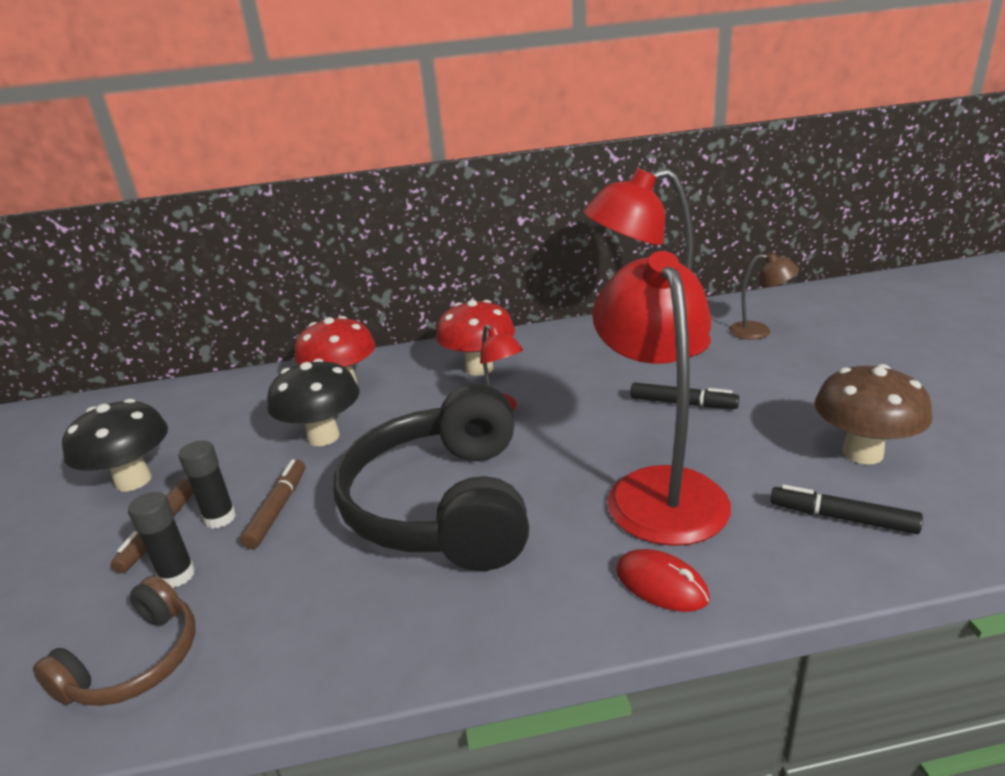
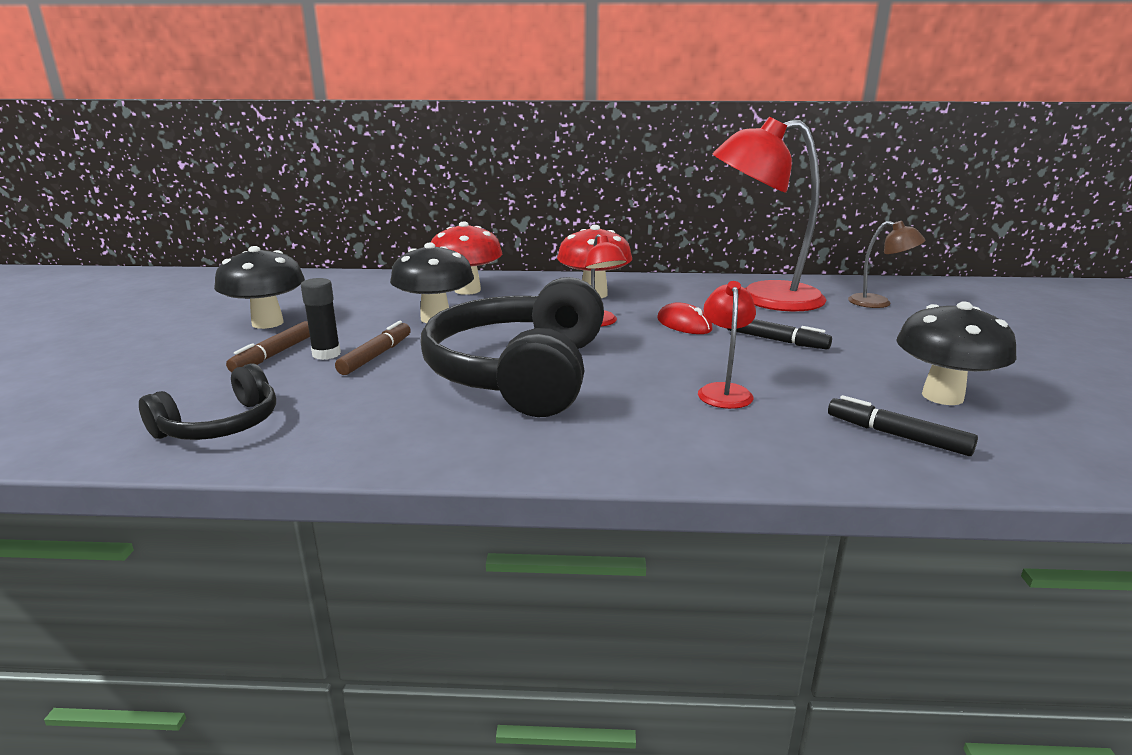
camera: 10 degrees right, 5 degrees down
brown headphones [33,575,196,706] -> black headphones [139,363,276,440]
black glue stick [128,492,195,588] -> none
red lamp [592,251,731,546] -> red lamp [698,281,756,409], size x0.48
red mouse [616,549,710,612] -> red mouse moved to [657,302,713,334]
brown mushroom [815,364,932,464] -> black mushroom [896,301,1017,405]

